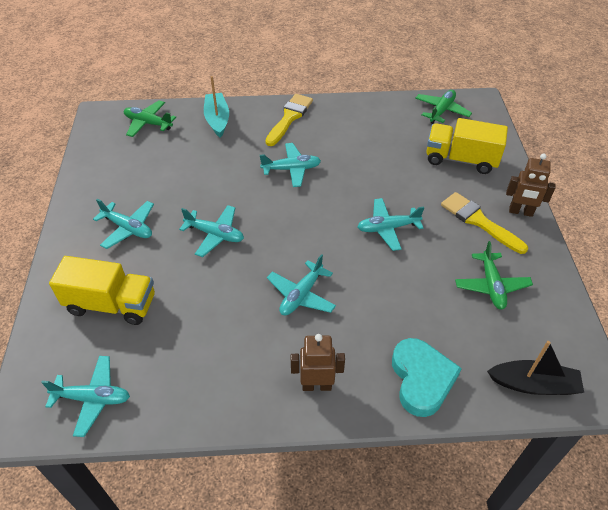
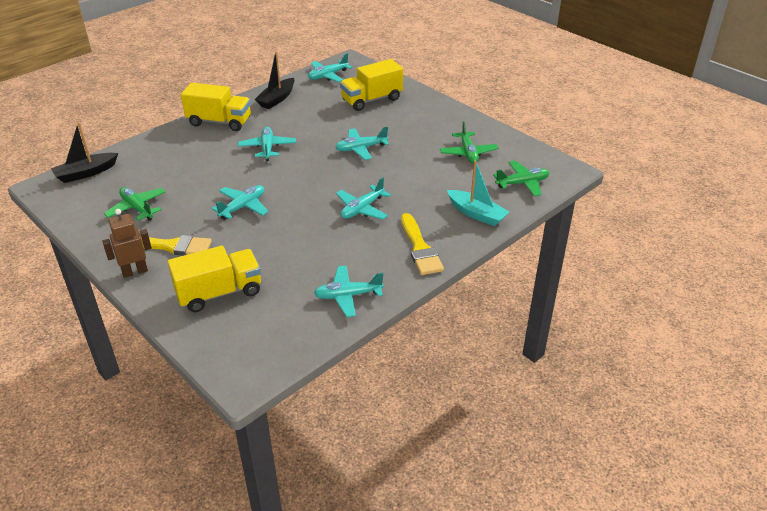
camera: 140 degrees right, 10 degrees down
turquoise plane [93,199,154,249] -> turquoise plane moved to [314,266,384,317]
brown robot [291,334,345,391] -> yellow truck [181,83,251,131]
turquoise heart [392,338,462,417] -> none
green plane [415,90,472,124] -> green plane moved to [440,121,498,164]
none -> black boat [255,51,295,109]

